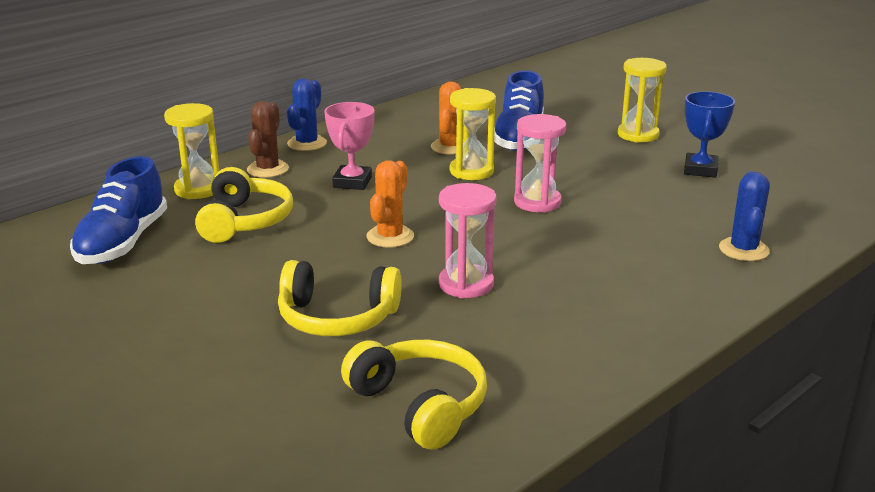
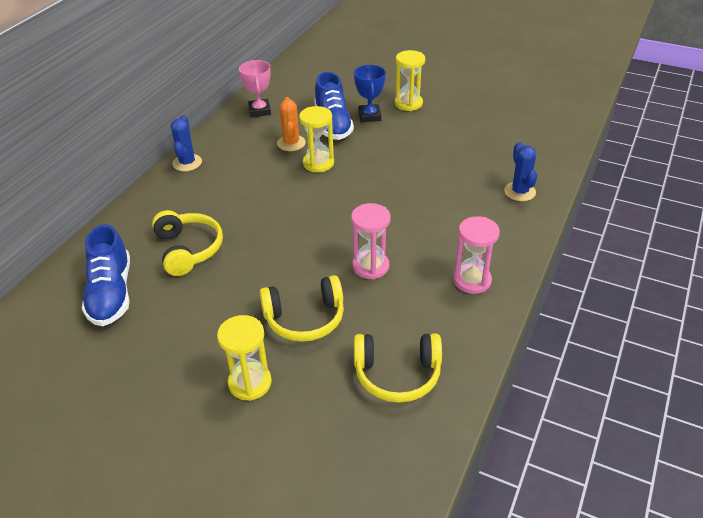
camera: 20 degrees left, 15 degrees up
yellow hourglass [164,103,219,199] -> yellow hourglass moved to [217,315,272,401]
brown cactus [247,101,289,178] -> none
pink trophy [324,102,374,190] -> pink trophy moved to [239,60,271,117]
yellow headphones [341,340,487,450] -> yellow headphones turned 150 degrees clockwise [354,334,442,403]
orange cactus [366,160,414,248] -> none
pink hourglass [514,114,566,213] -> pink hourglass moved to [453,216,500,294]
blue trophy [684,91,735,178] -> blue trophy moved to [354,65,386,122]

